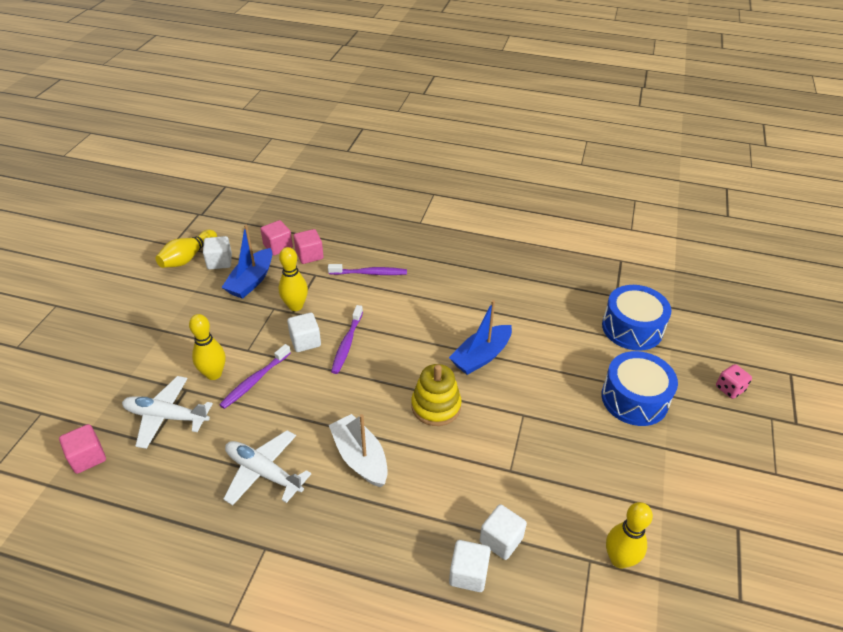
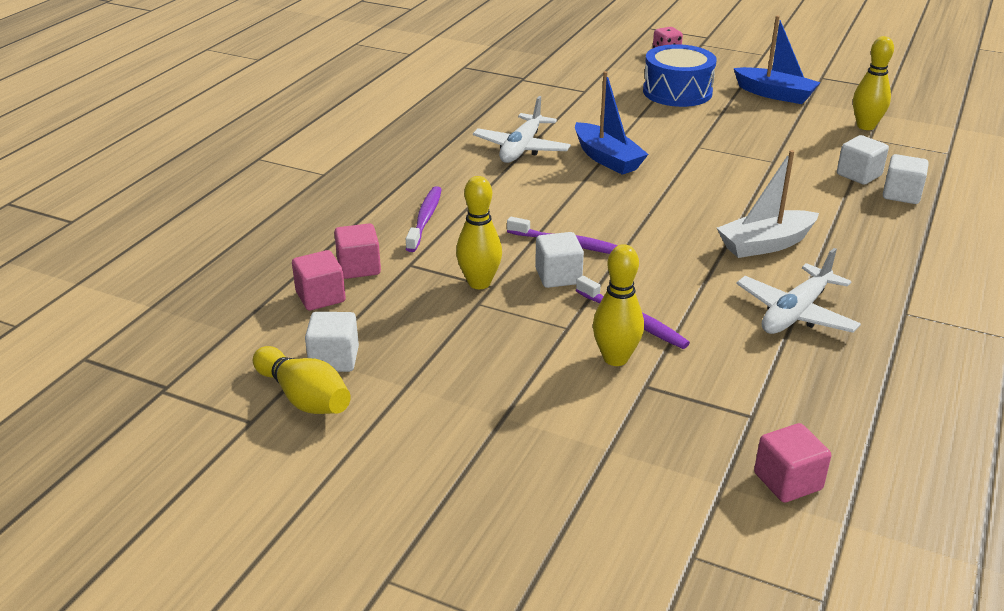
camera: 80 degrees left, 10 degrees down
white plane [122,376,213,449] -> white plane moved to [473,96,571,163]
blue boat [221,225,272,299] -> blue boat moved to [734,15,821,104]
yellow stacking toy [411,364,462,426] -> none
blue drum [602,285,671,351] -> none

